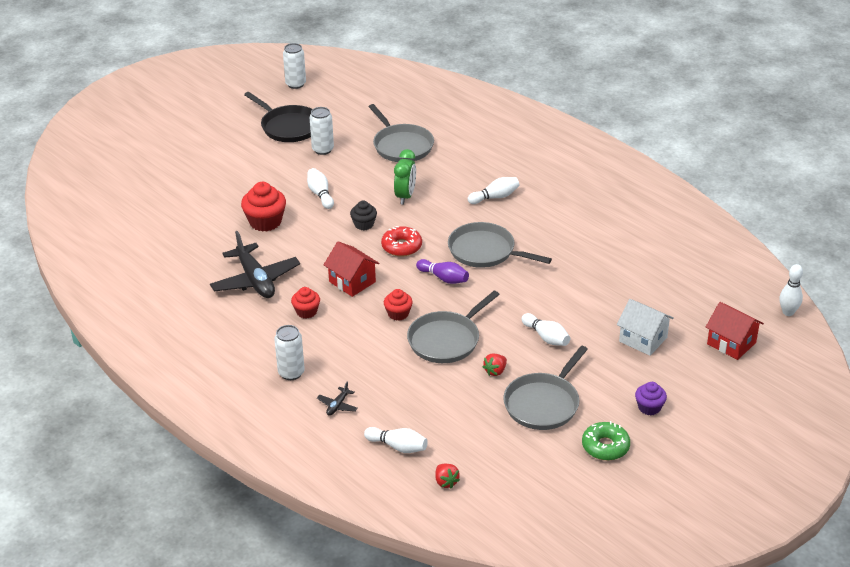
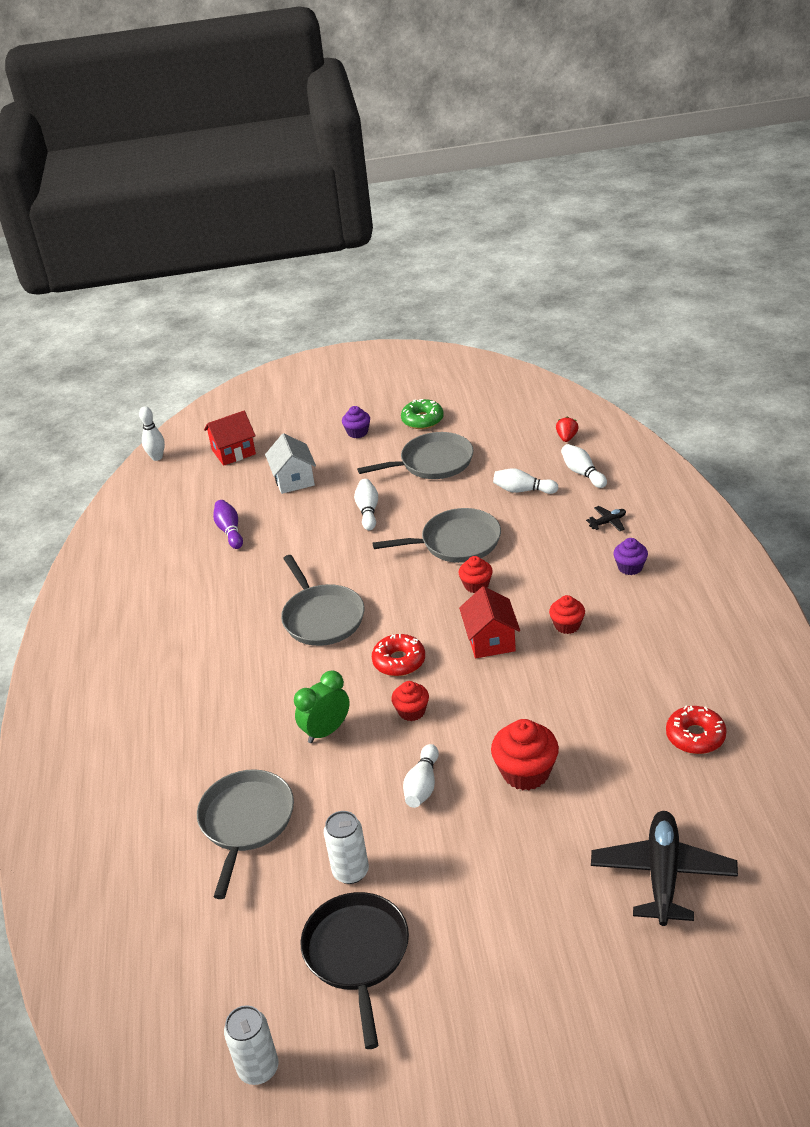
camera: 140 degrees left, 0 degrees up
black plane [210,231,300,298] -> black plane moved to [591,811,738,926]
white can [274,325,305,380] -> purple cupcake [613,538,648,575]
black cupcake [350,200,377,230] -> red cupcake [391,681,429,721]
purple bowling pin [416,259,469,284] -> purple bowling pin moved to [213,500,243,549]
white bowling pin [468,177,520,204] -> white bowling pin moved to [493,468,558,494]
red strawberry [483,354,507,376] -> none
red house [706,302,764,360] -> red house turned 75 degrees clockwise [204,411,256,466]
none -> red donut [666,705,727,754]

